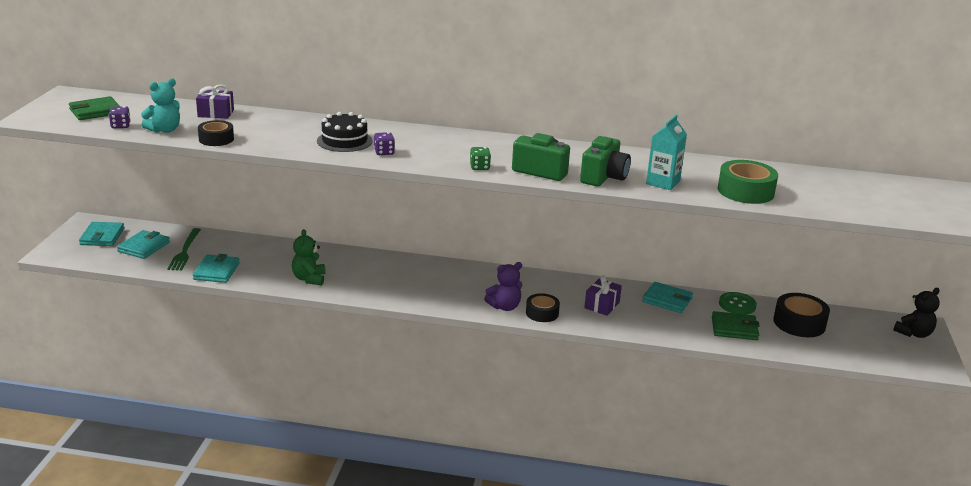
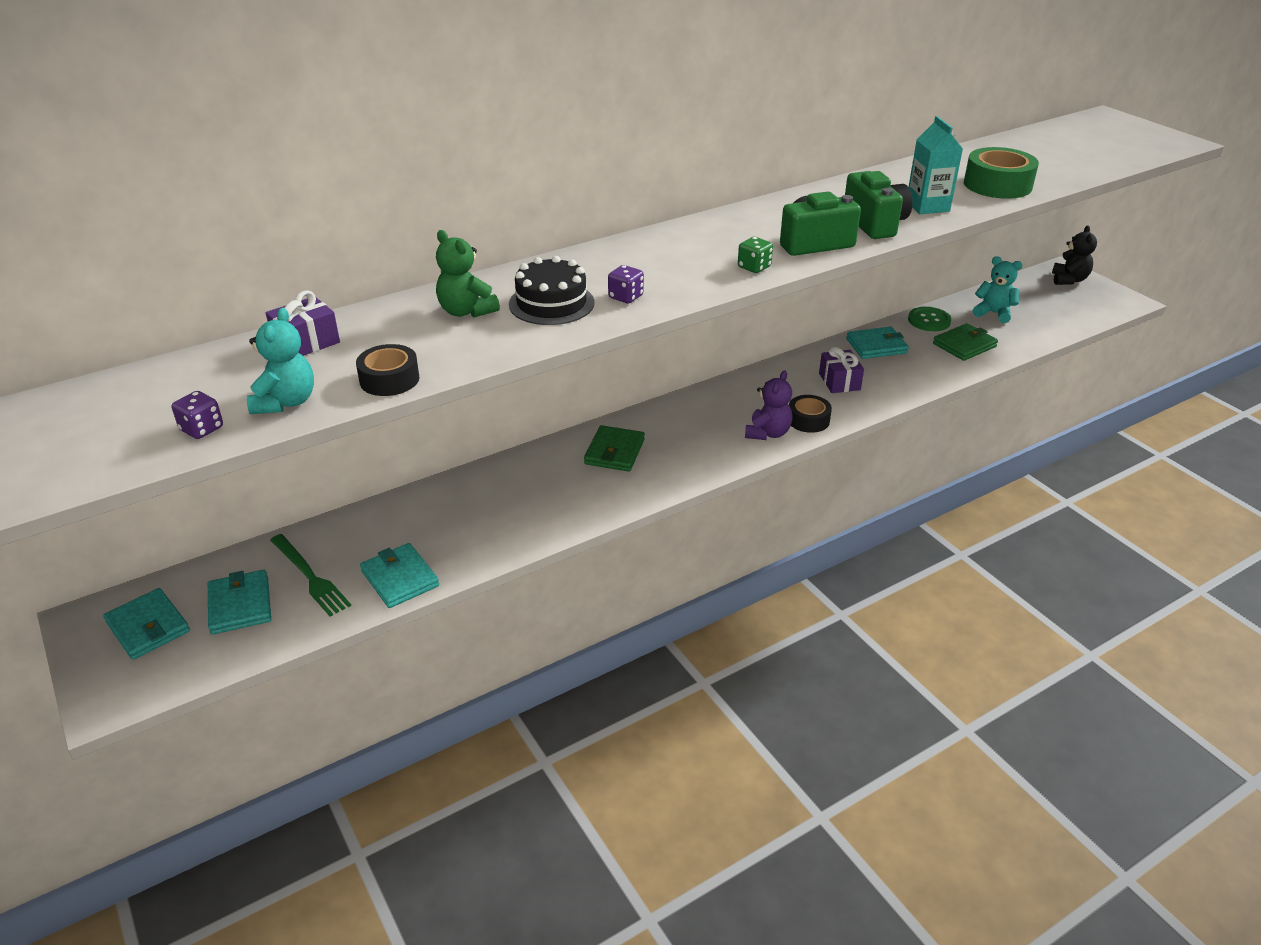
camera: 40 degrees left, 10 degrees up
green wallet [69,96,120,120] -> green wallet moved to [584,425,645,472]
green teddy bear [292,229,326,286] -> green teddy bear moved to [436,230,500,318]
black tape [773,293,830,337] -> turquoise teddy bear [973,256,1022,323]

